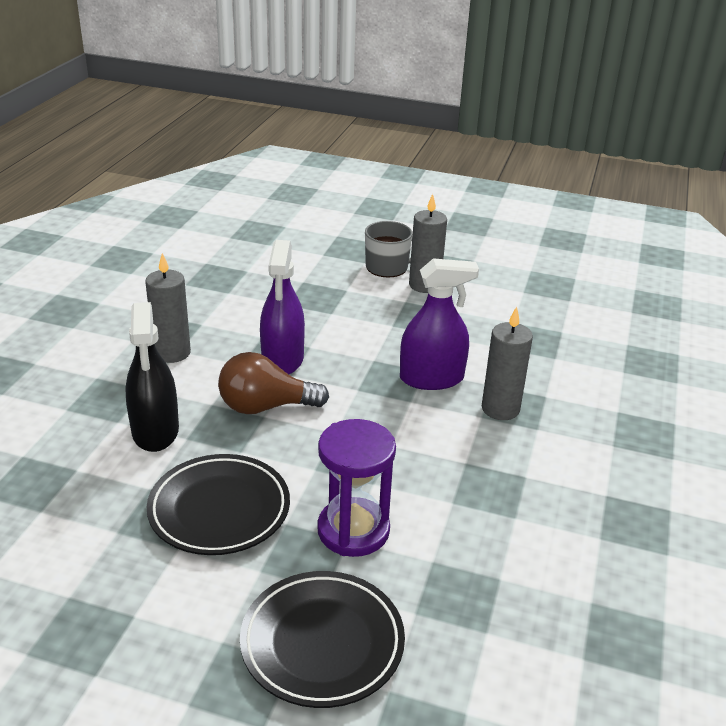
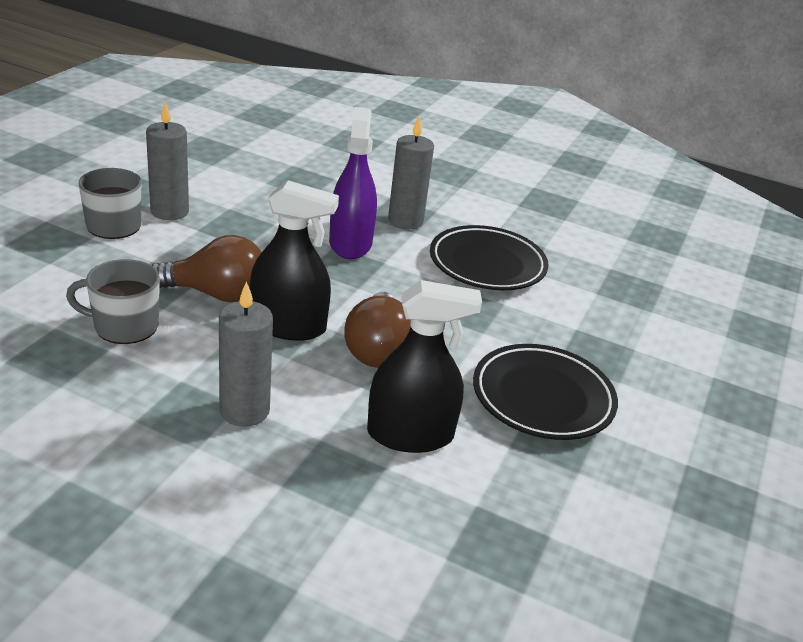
camera: 85 degrees left, 0 degrees up
black plate [240,571,405,708] -> black plate moved to [430,225,548,290]
purple spray bottle [260,240,305,374] -> black spray bottle [250,180,339,341]
purple hourglass [317,419,396,557] -> none
none -> grey mug [66,259,160,344]
none -> brown light bulb [152,235,262,302]

